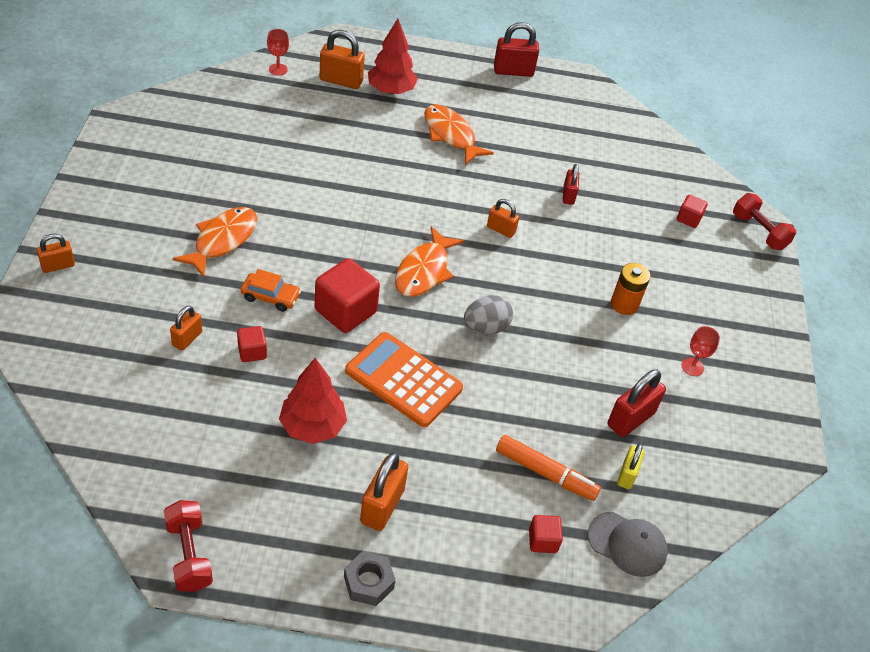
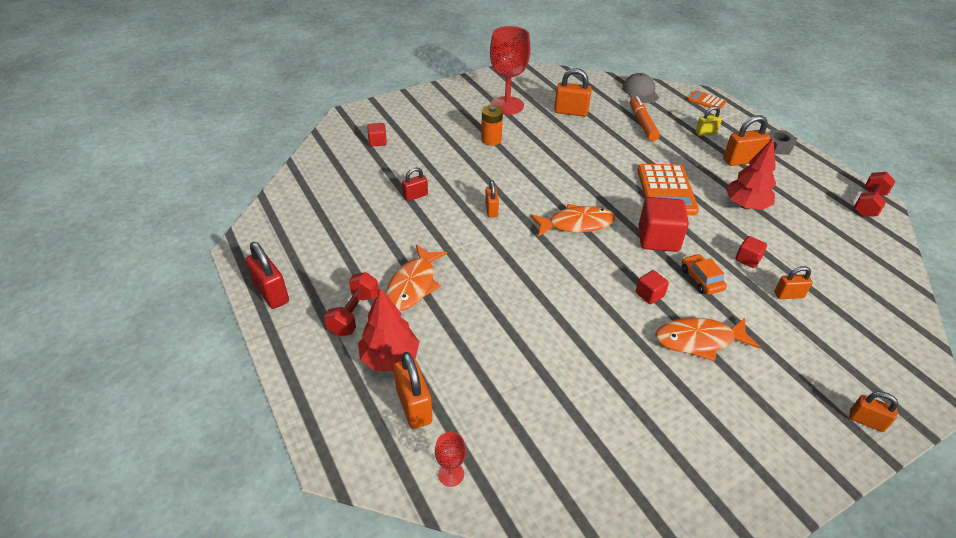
camera: 120 degrees left, 5 degrees down
grey egg [464,295,513,334] -> none
red cube [529,515,563,553] -> red cube moved to [635,270,669,304]
red padlock [608,369,666,437] -> orange padlock [554,68,592,117]
yellow padlock [617,443,645,489] -> yellow padlock moved to [696,106,722,136]
red goblet [682,326,720,376] -> red goblet [490,26,530,115], size x2.28
red dumbbell [733,193,796,250] -> red dumbbell moved to [324,272,379,336]
none -> orange calculator [688,90,726,109]

